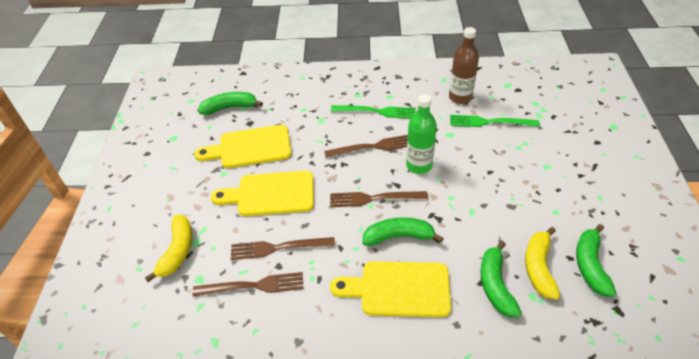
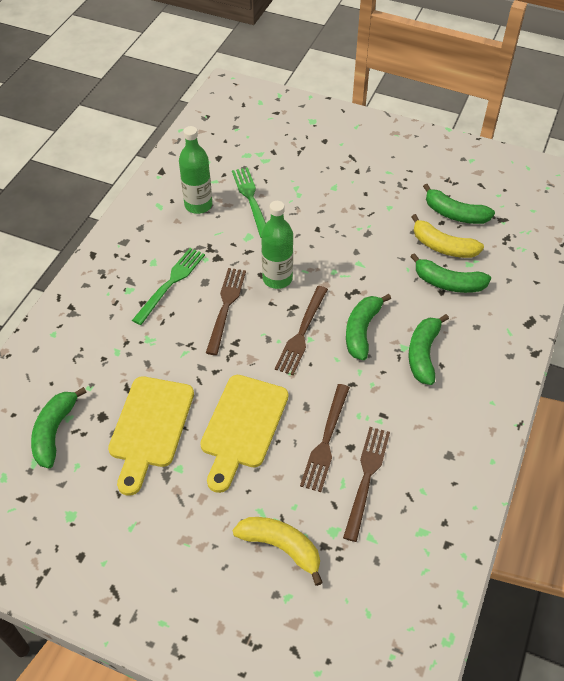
camera: 70 degrees left, 5 degrees up
yellow cutting board [330,261,451,317] -> green banana [408,314,449,385]
brown bottle [449,27,479,104] -> green bottle [179,126,212,214]
green fork [450,115,540,127] -> green fork turned 135 degrees clockwise [232,167,266,238]

